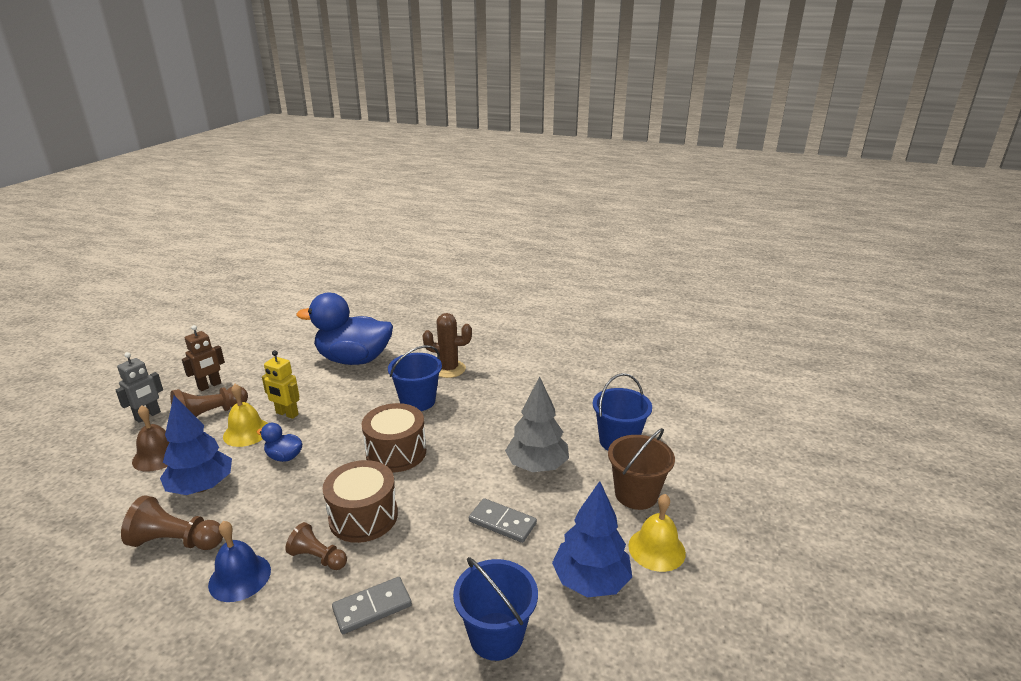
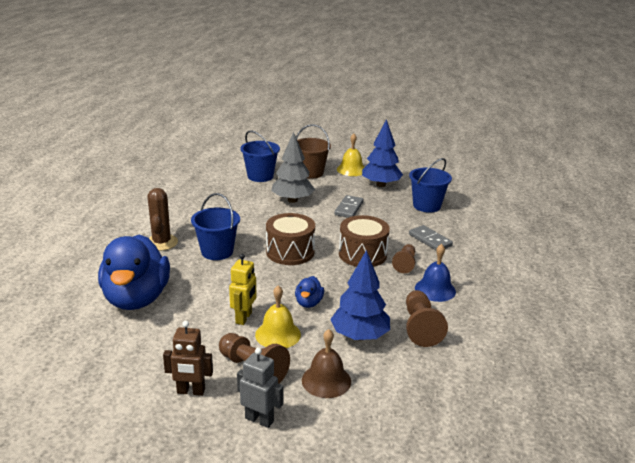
camera: 100 degrees left, 0 degrees up
brown robot [182,325,225,391] -> brown robot turned 150 degrees clockwise [163,321,213,396]

